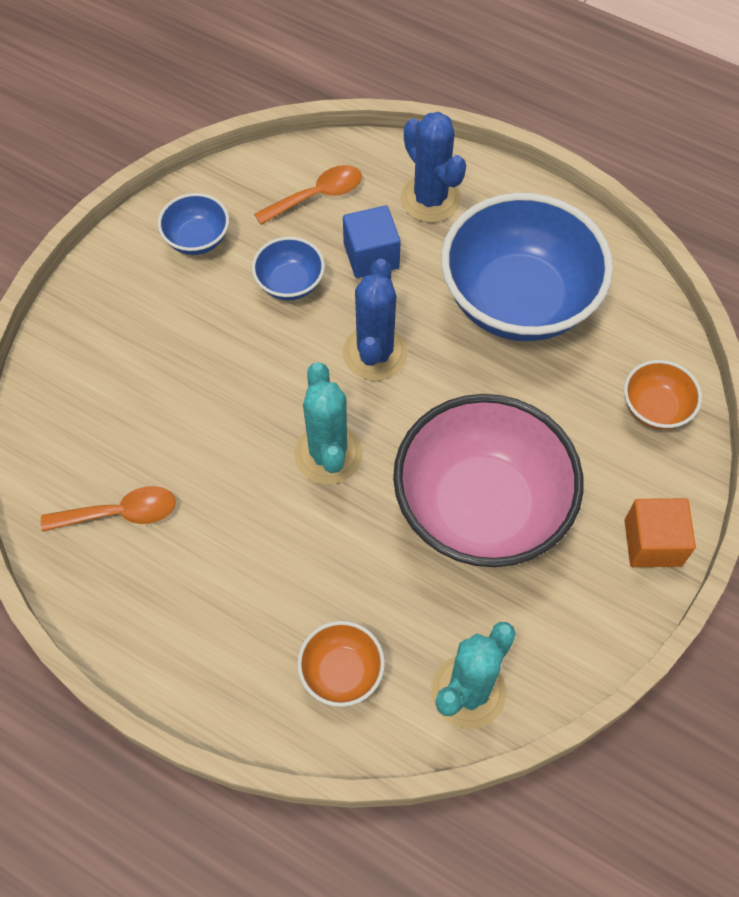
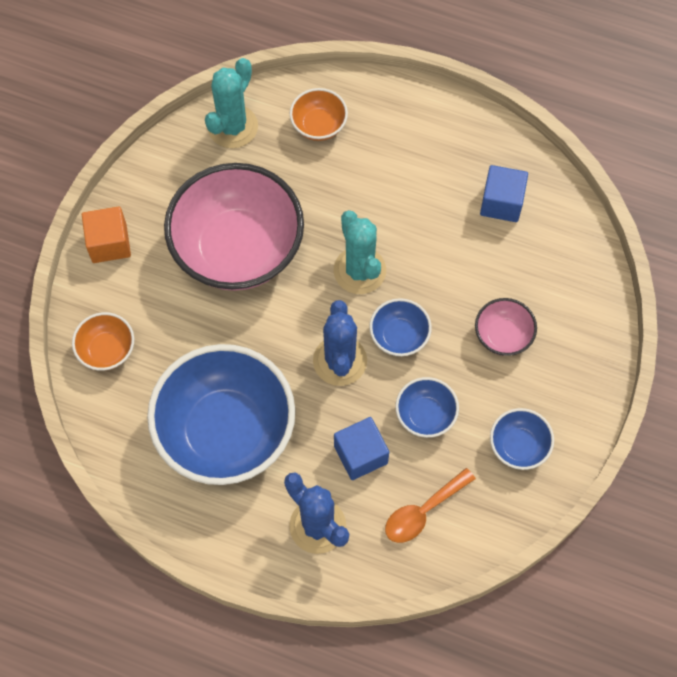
camera: 170 degrees right, 5 degrees up
orange spoon [41,486,176,532] -> blue cube [480,165,528,222]
none -> blue bowl [369,298,432,356]
none -> pink bowl [475,298,537,356]

